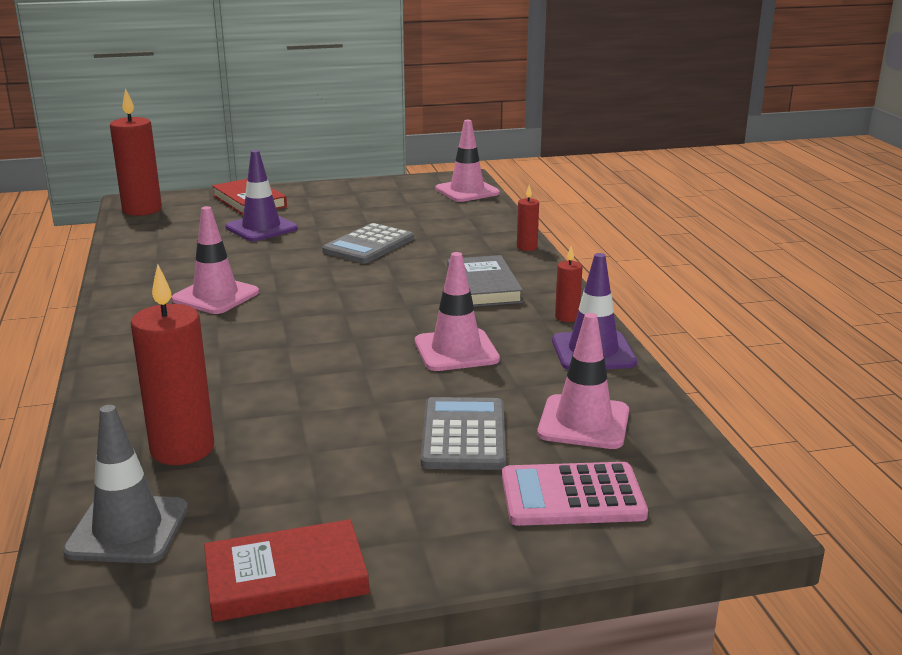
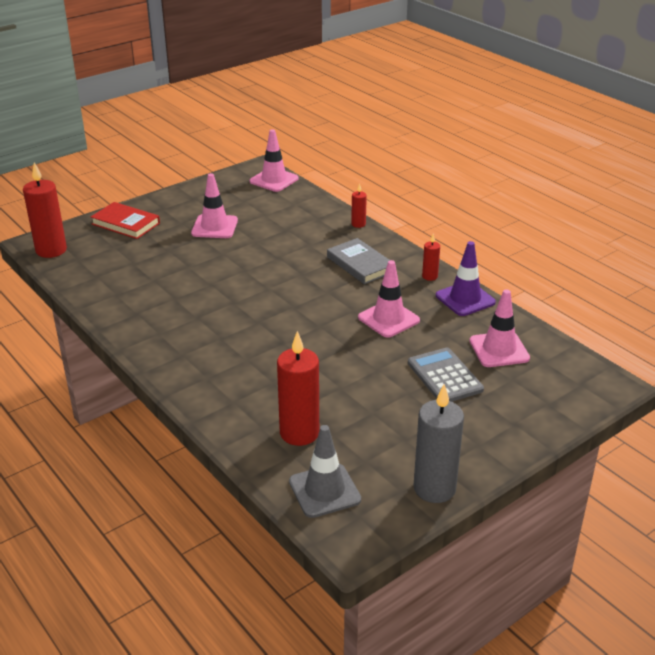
camera: 25 degrees left, 10 degrees up
pink traffic cone [171,206,259,314] -> pink traffic cone moved to [191,173,238,238]
red book [204,519,369,622] -> grey candle [414,384,464,503]
purple traffic cone [225,150,298,241] -> none
grey calculator [322,223,414,263] -> none
pink calculator [502,462,648,526] -> none

